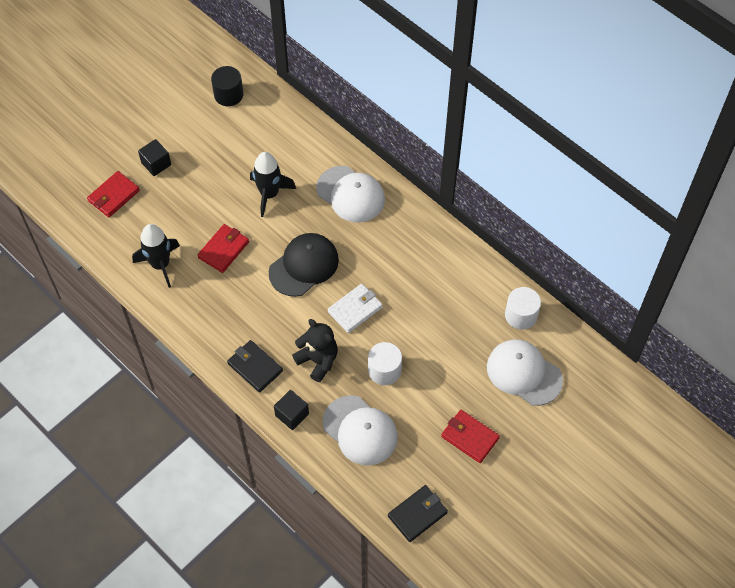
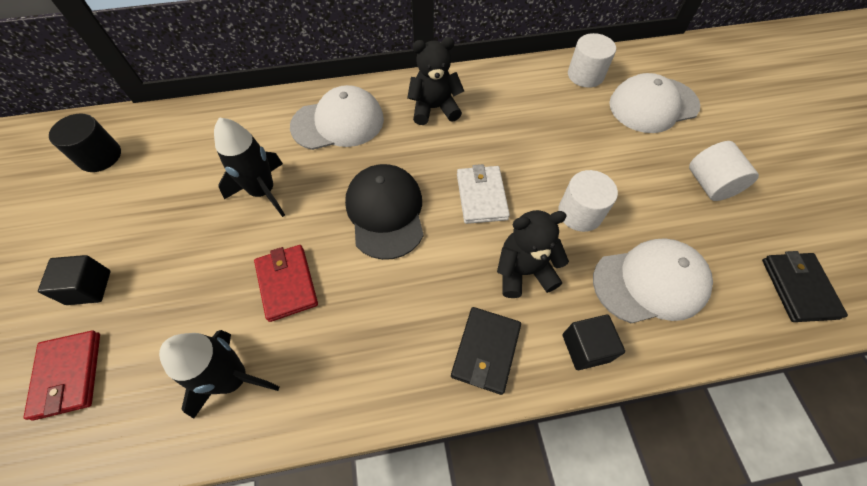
camera: 55 degrees left, 0 degrees up
black wallet [227,340,283,392] -> black wallet turned 60 degrees counterclockwise [451,307,521,395]
red wallet [441,410,500,463] -> white cylinder [689,141,759,201]
none -> black teddy bear [407,37,464,125]

